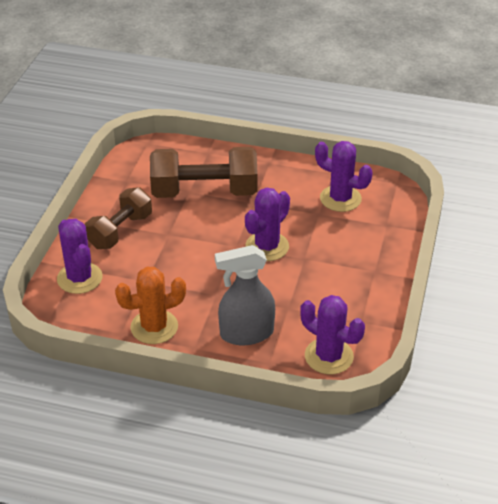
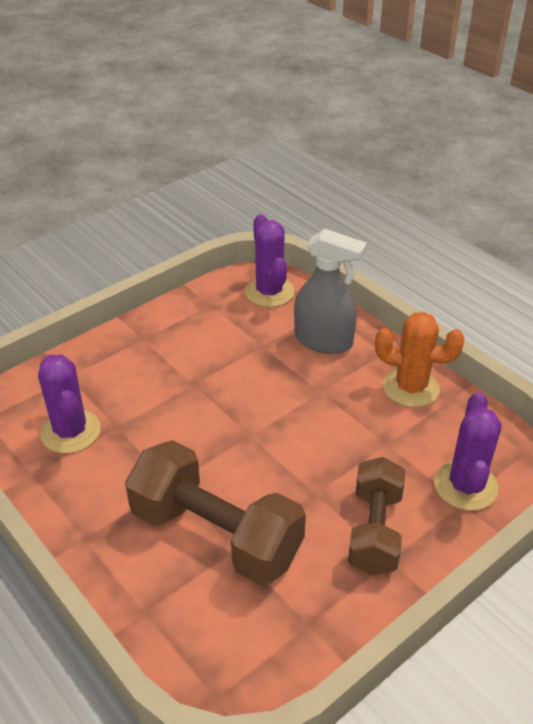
camera: 145 degrees left, 0 degrees up
brown dumbbell [85,187,152,249] -> brown dumbbell turned 60 degrees counterclockwise [348,457,405,575]
purple cactus [245,188,290,261] -> none

